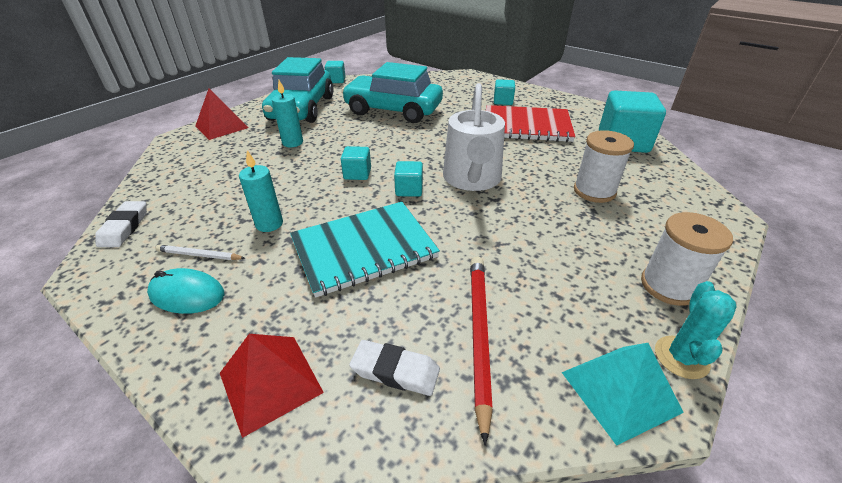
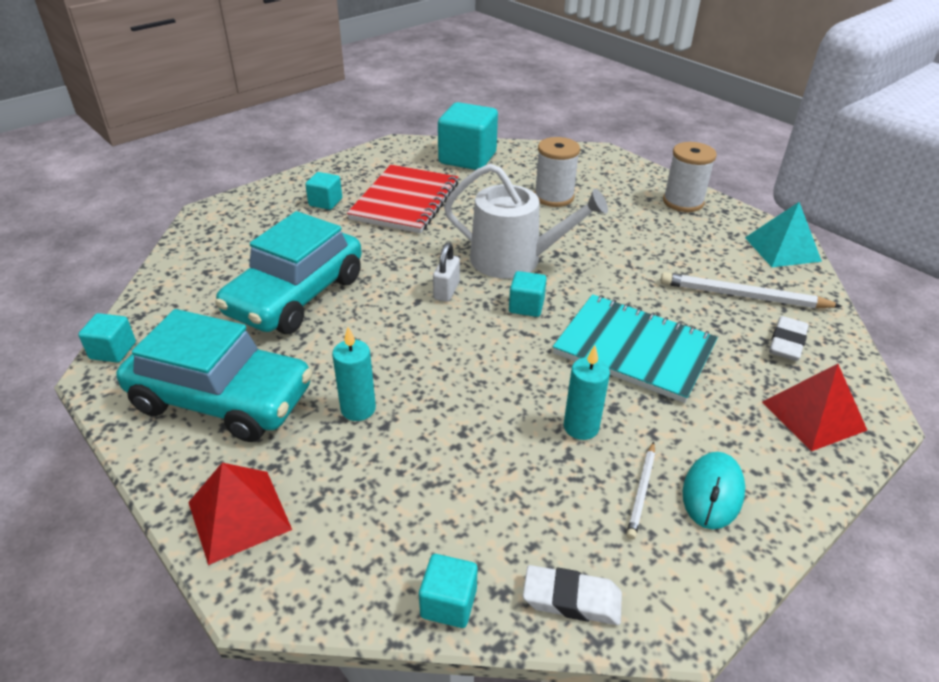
camera: 80 degrees left, 0 degrees up
turquoise notebook [290,202,440,298] -> turquoise notebook turned 45 degrees counterclockwise [553,294,718,403]
turquoise cube [341,146,371,180] -> turquoise cube moved to [419,554,478,628]
red pencil [470,256,493,446] -> white pencil [661,272,842,308]
turquoise cactus [655,281,737,379] -> none
none -> white padlock [433,243,460,302]

